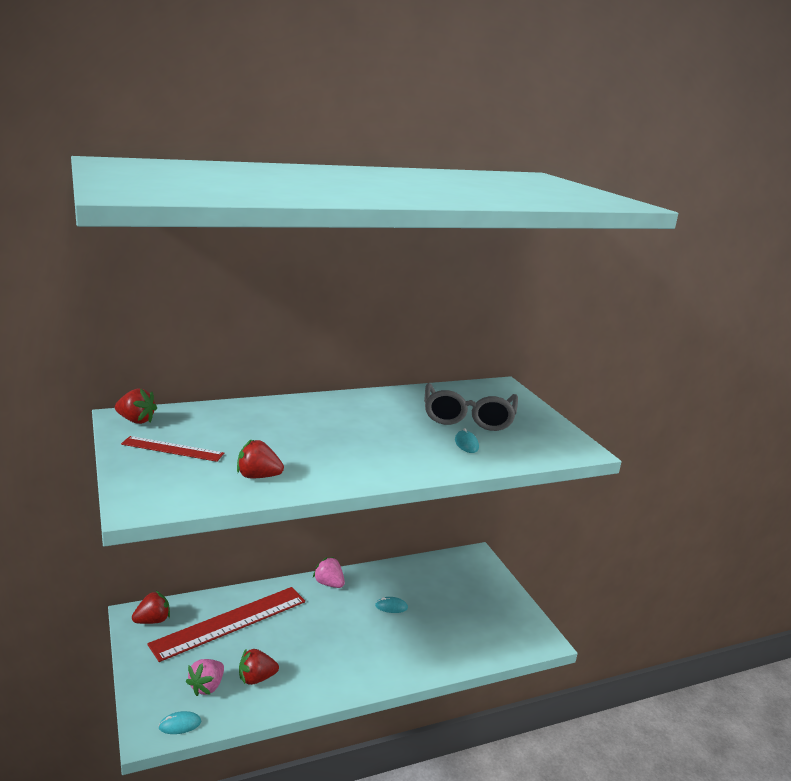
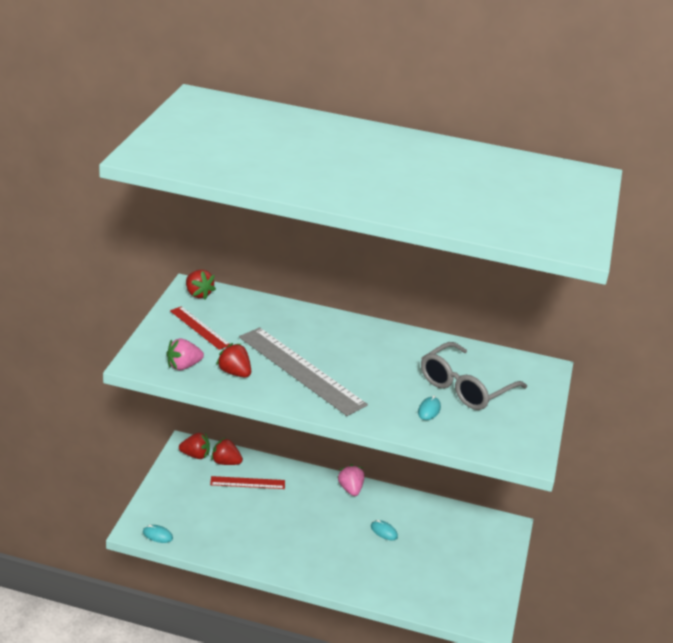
camera: 35 degrees right, 10 degrees up
red ruler [147,587,305,662] -> red ruler [210,476,285,489], size x0.53
pink strawberry [186,659,224,696] -> pink strawberry moved to [166,338,204,370]
red strawberry [239,649,279,685] -> red strawberry moved to [211,437,243,465]
none -> grey ruler [239,327,368,416]

